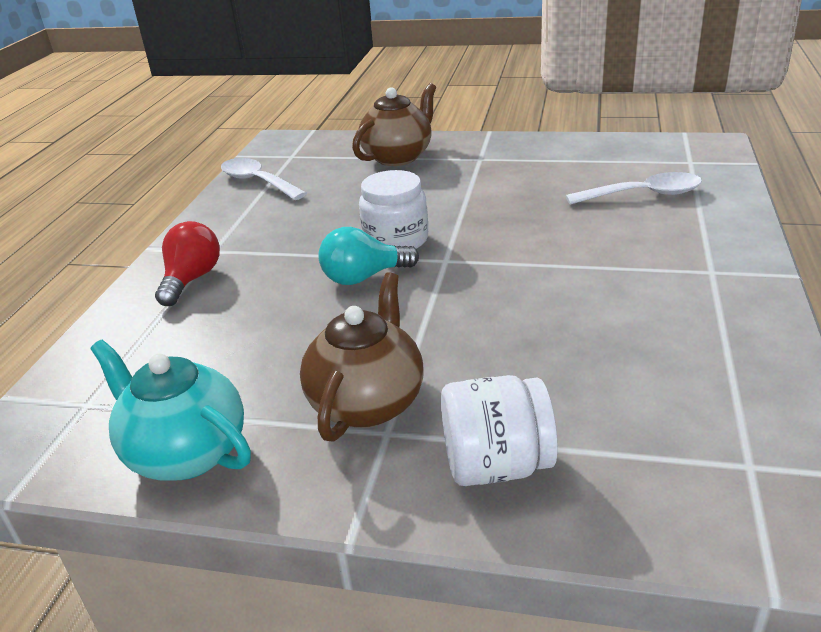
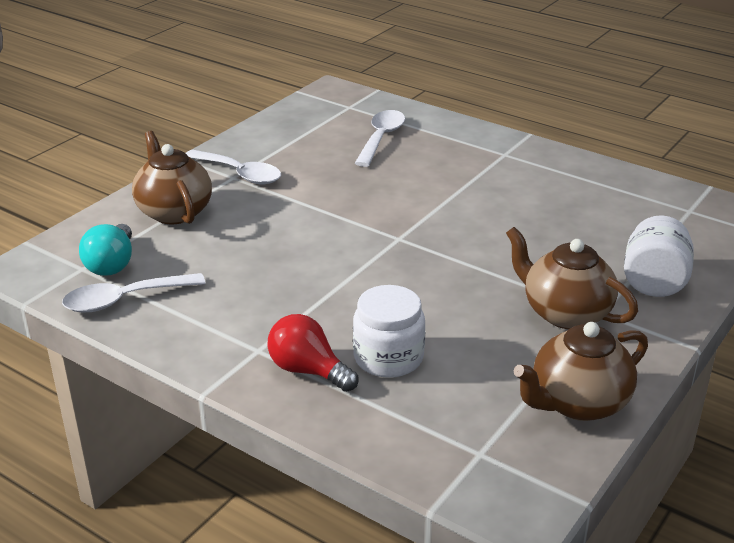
camera: 70 degrees left, 0 degrees up
turquoise teapot [90,340,251,481] -> brown teapot [514,322,648,421]
turquoise light bulb [318,227,419,285] -> turquoise light bulb moved to [79,224,132,276]
white jar [359,170,428,249] -> white jar moved to [353,285,425,378]
none -> white spoon [186,150,281,184]

